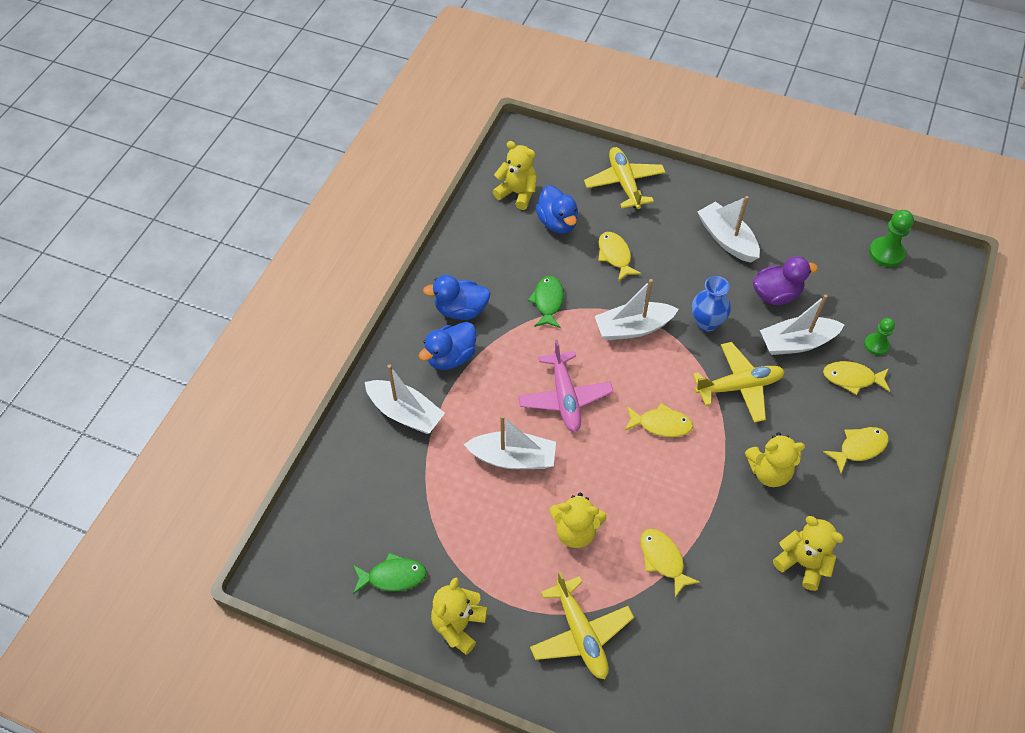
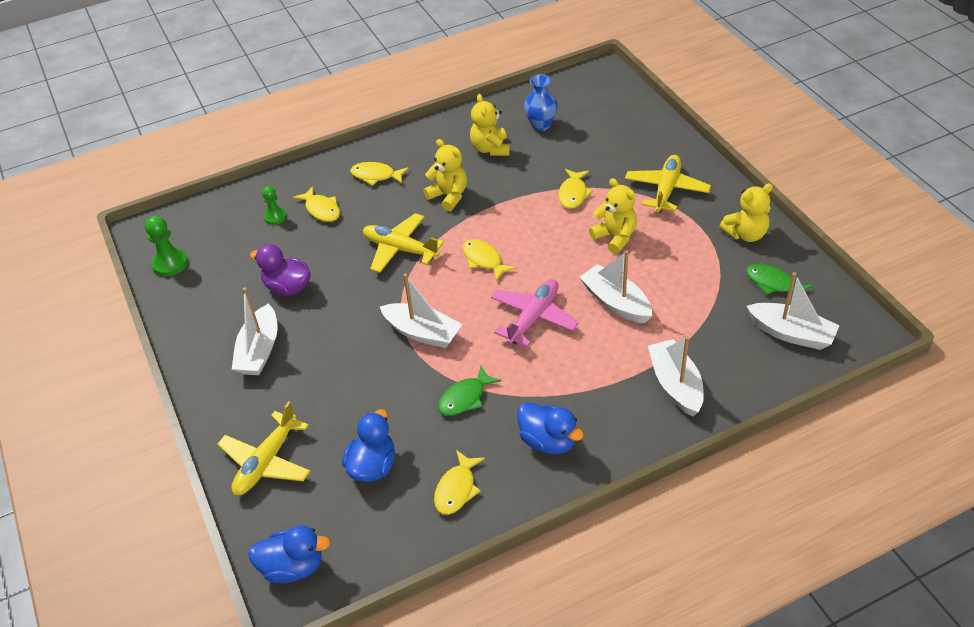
camera: 135 degrees left, 10 degrees down
blue duck [419,322,476,370] -> blue duck moved to [248,525,331,583]
yellow teddy bear [493,141,537,210] -> none
yellow fish [598,232,641,281] -> yellow fish moved to [434,450,485,515]
blue vase [692,276,731,331] -> blue vase moved to [524,74,558,131]
white boat [760,294,845,355] -> white boat moved to [747,272,840,350]

